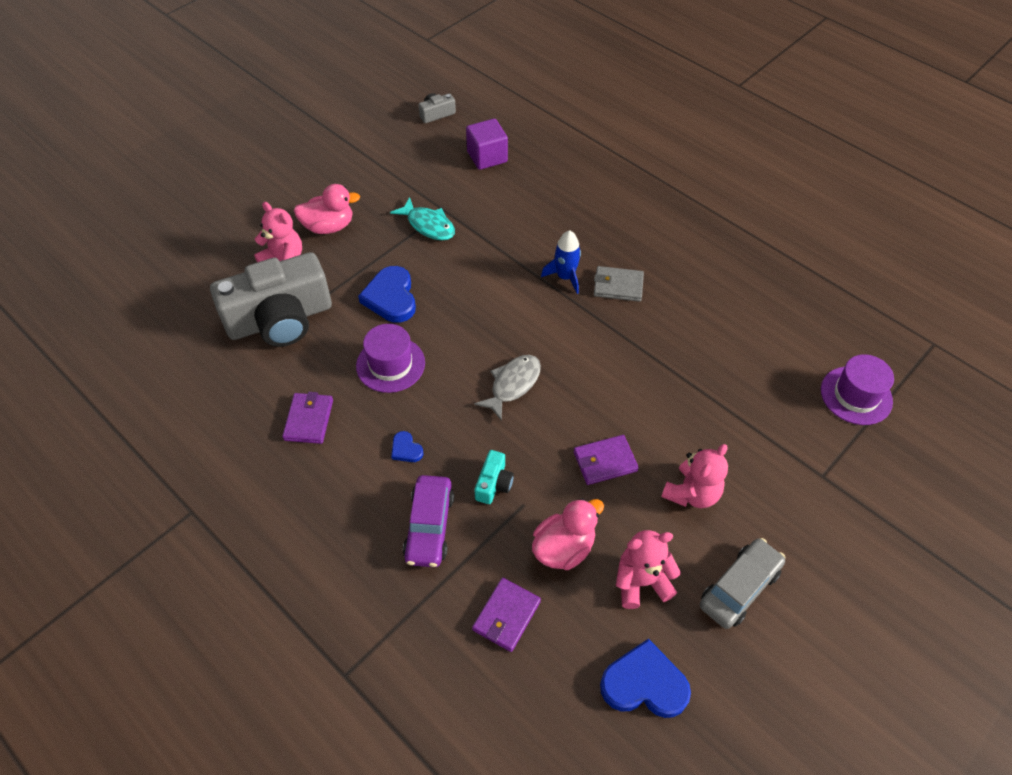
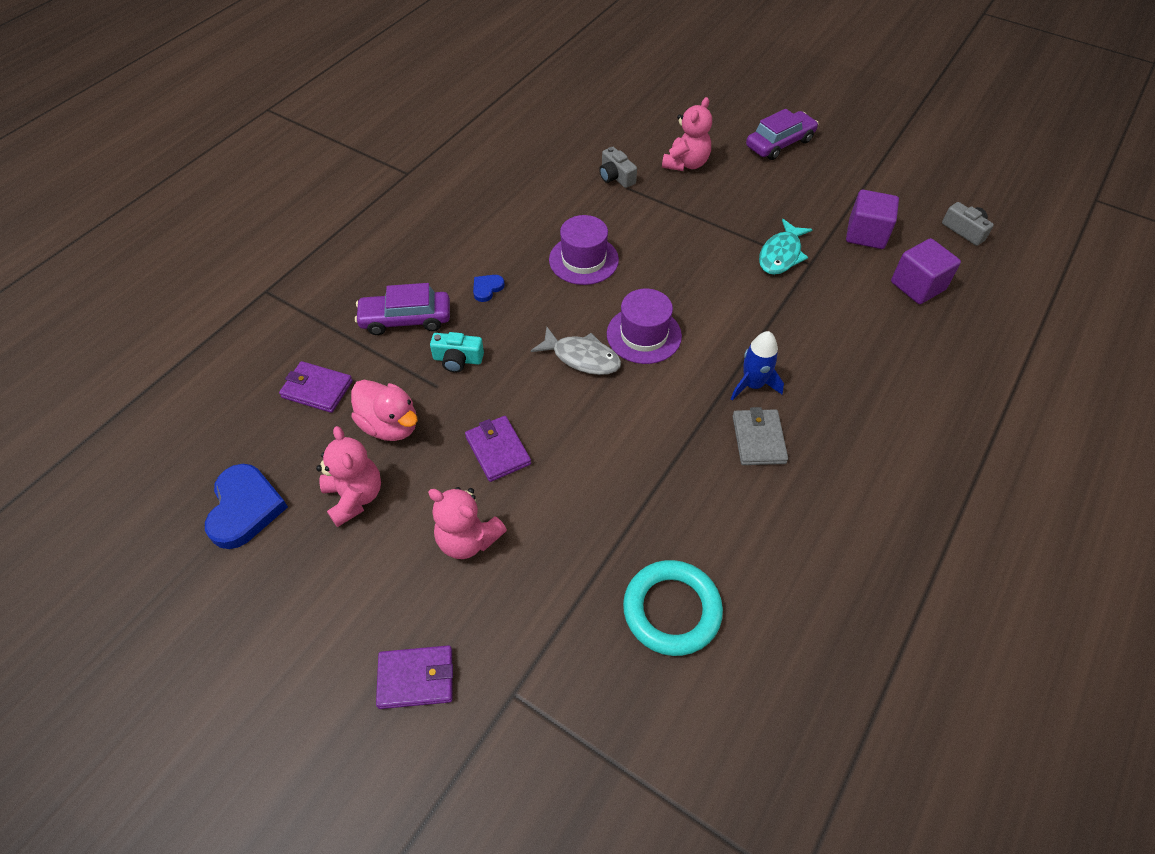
camera: 80 degrees right, 0 degrees up
grey camera [210,252,332,347] -> grey camera [599,147,637,188], size x0.40
purple wallet [282,392,333,444] -> purple wallet moved to [376,645,453,709]
pink duck [294,184,360,234] -> none
blue heart [358,266,416,323] -> none
grey car [700,538,786,629] -> none
purple hat [821,354,894,425] -> purple hat moved to [607,289,682,364]
none -> turquoise ring [623,560,723,656]
none -> purple car [746,109,819,160]
none -> purple cube [846,190,899,249]

